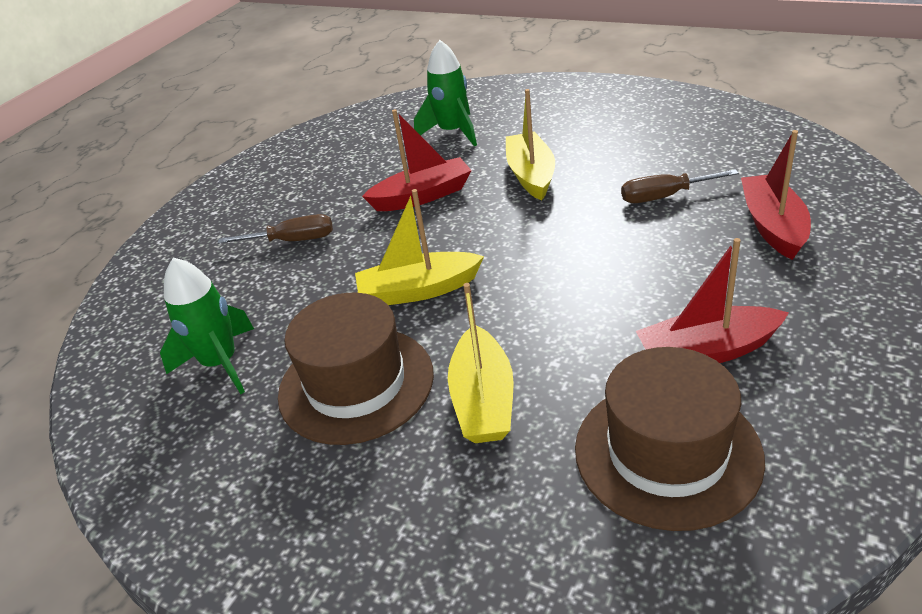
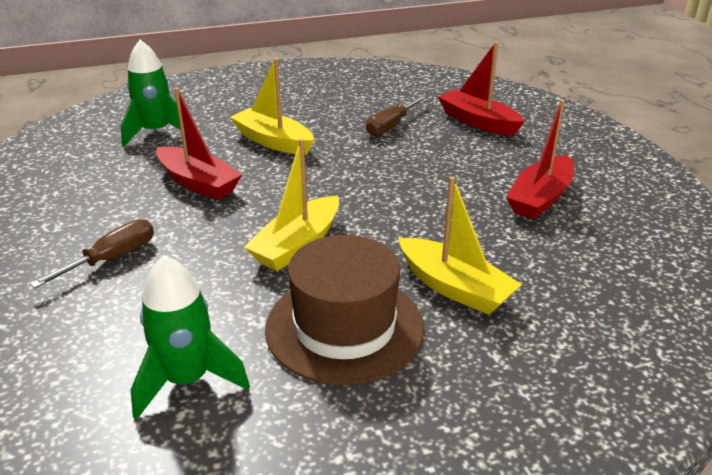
camera: 50 degrees left, 5 degrees down
red boat [362,109,472,211] -> red boat turned 105 degrees clockwise [156,87,242,200]
brown hat [575,347,765,531] -> none

